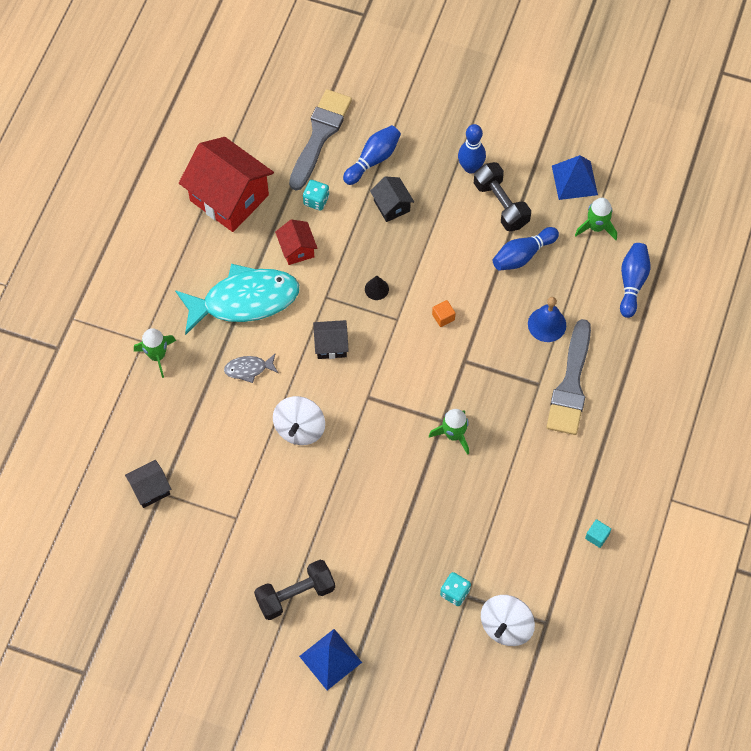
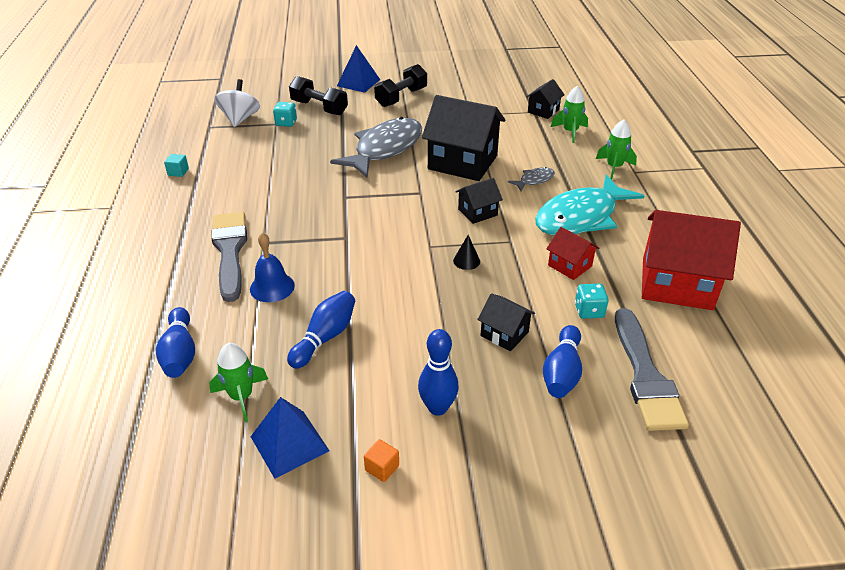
camera: 155 degrees right, 25 degrees down
white spinning top [273,396,325,445] -> black house [422,95,505,181]
green rocket [429,409,469,455] -> green rocket moved to [551,86,588,143]
orange cube [432,300,456,327] -> orange cube moved to [364,439,399,482]
black dumbbell [474,162,531,231] -> black dumbbell moved to [289,76,348,115]
none -> grey fish [330,117,422,177]

